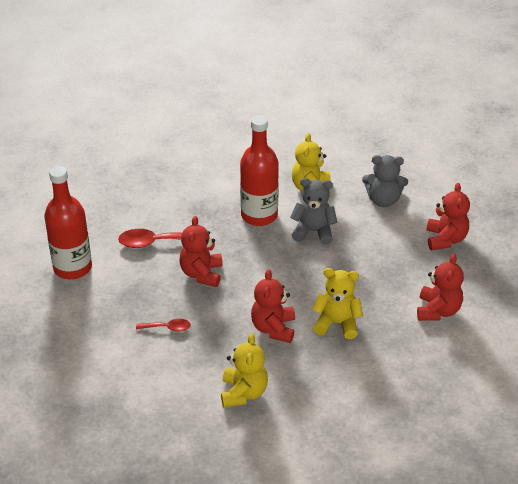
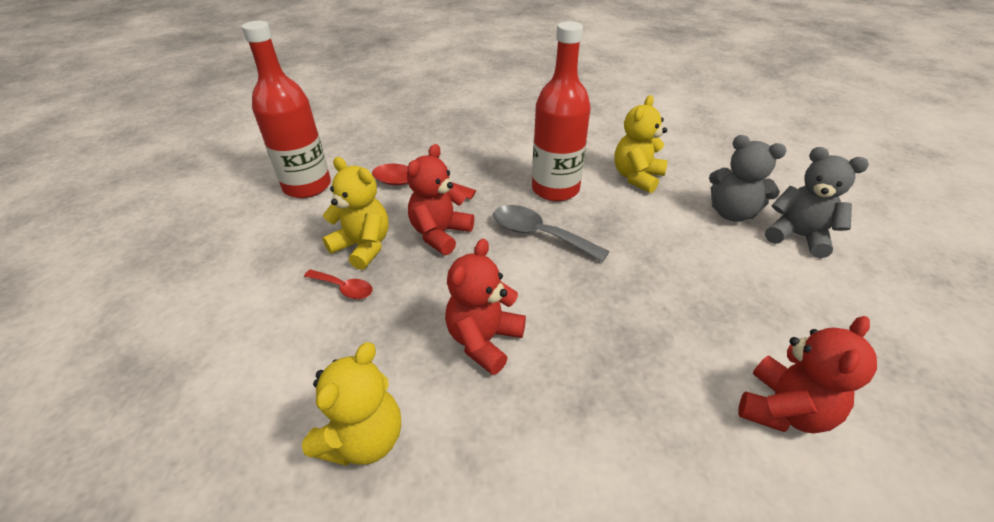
camera: 25 degrees right, 0 degrees up
grey teddy bear [290,178,337,245] -> grey teddy bear moved to [765,147,869,258]
yellow teddy bear [312,268,363,339] -> yellow teddy bear moved to [322,157,389,270]
red teddy bear [426,183,470,250] -> none
none -> grey spoon [493,205,610,262]

